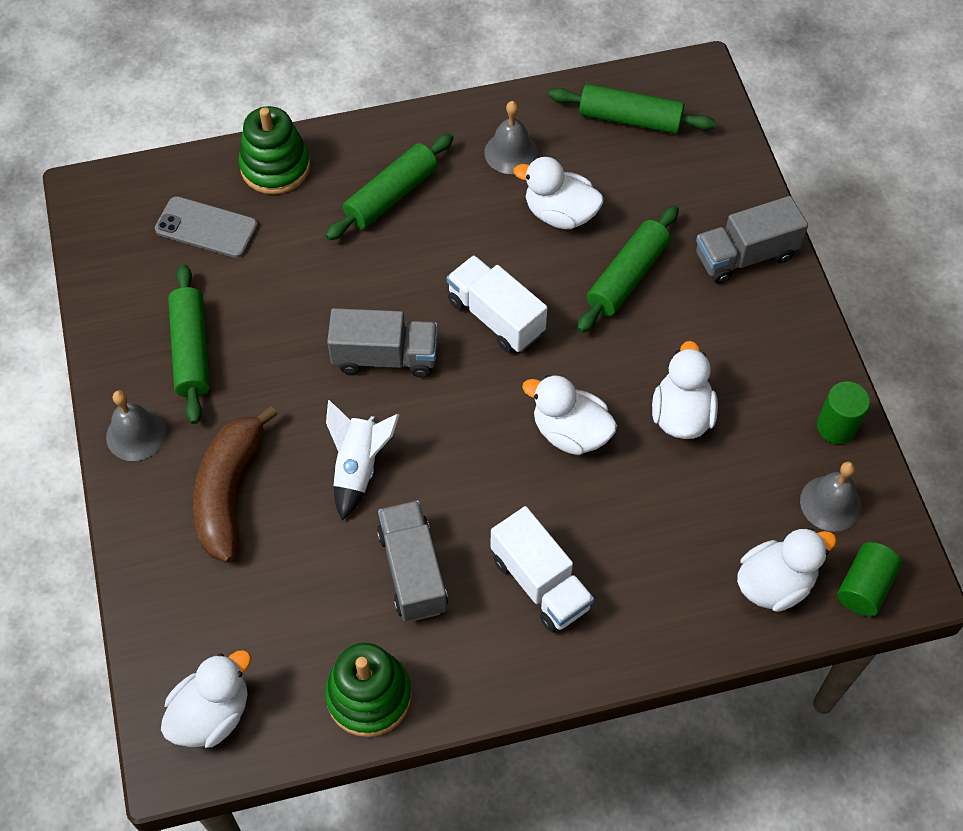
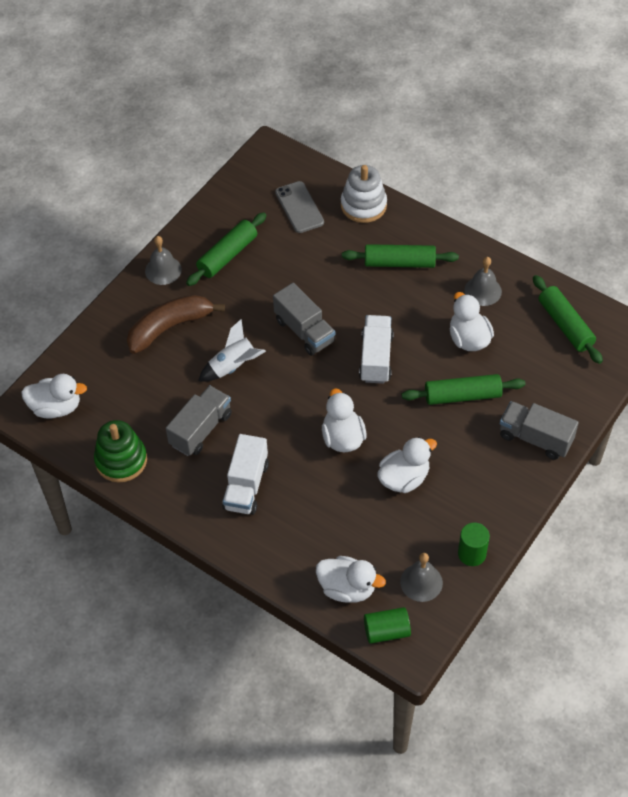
camera: 50 degrees right, 5 degrees down
green stacking toy [238,106,310,194] -> white stacking toy [341,165,387,223]

